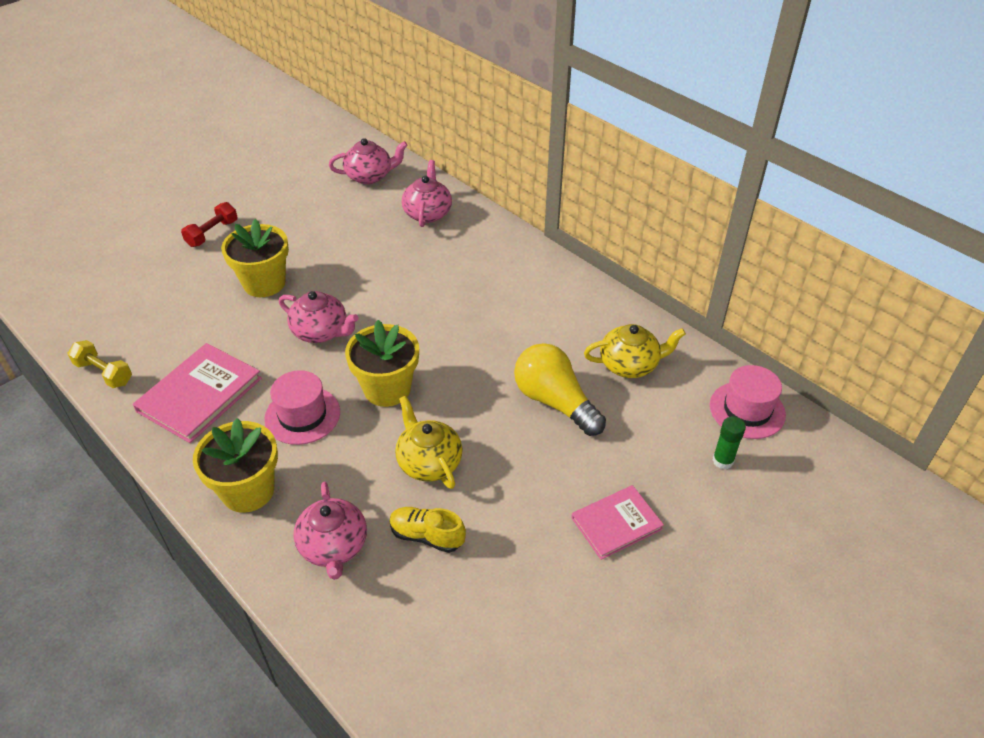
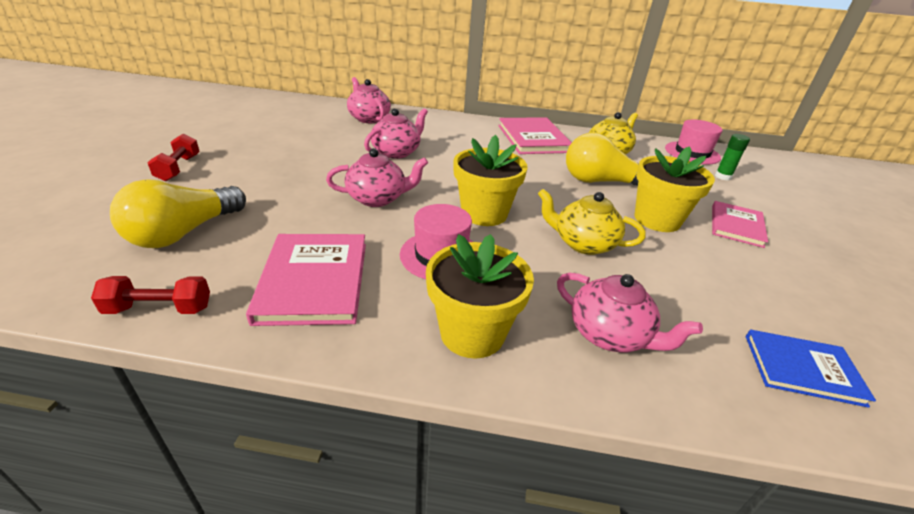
camera: 40 degrees left, 10 degrees down
yellow dumbbell [68,340,132,388] -> red dumbbell [91,276,210,314]
yellow flower pot [221,219,289,297] -> yellow flower pot moved to [635,146,715,232]
pink teapot [329,138,408,184] -> pink teapot moved to [364,108,428,159]
yellow shoe [389,507,466,553] -> none
none -> yellow light bulb [110,179,246,248]
none -> pink book [498,117,572,154]
none -> blue book [746,329,876,408]

